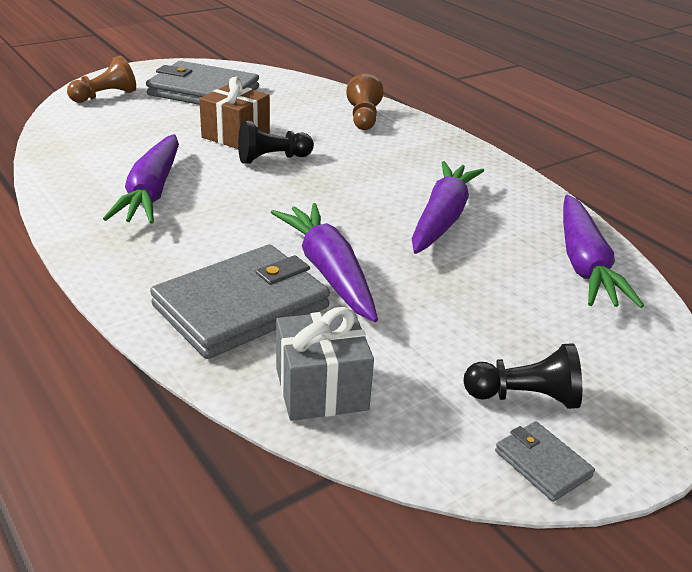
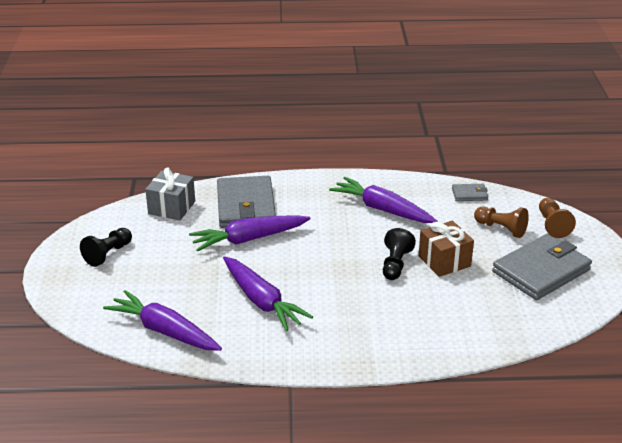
camera: 125 degrees right, 0 degrees up
purple carrot [271,203,378,322] -> purple carrot turned 150 degrees clockwise [189,215,311,252]
brown pawn [346,74,383,130] -> brown pawn moved to [474,206,529,238]
grey wallet [495,421,595,502] -> grey wallet moved to [452,184,488,201]

